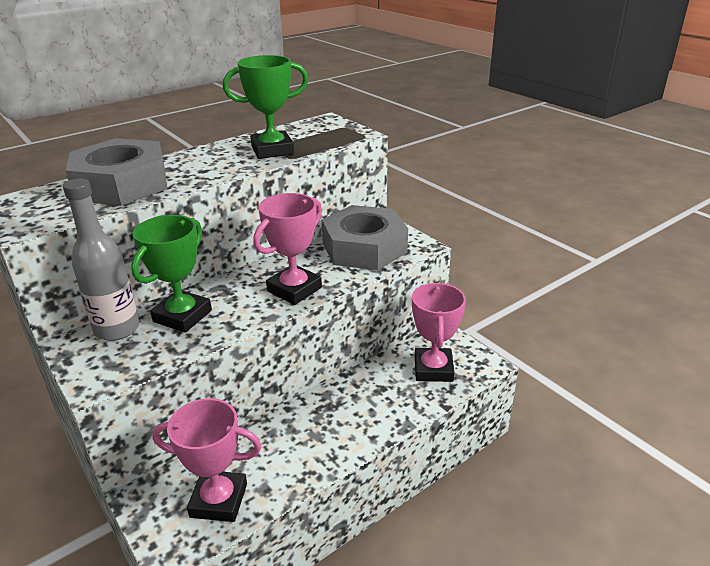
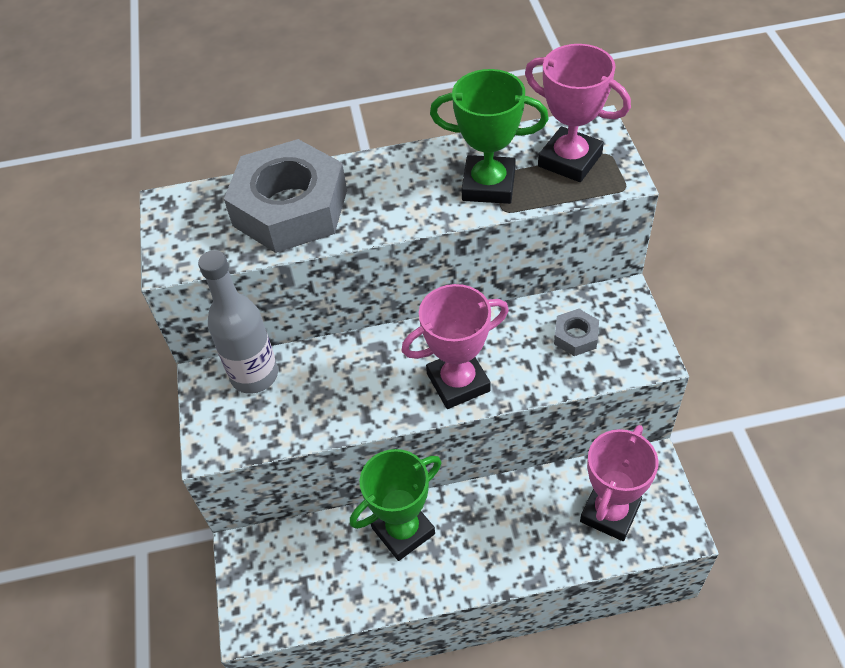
camera: 30 degrees right, 20 degrees up
green trophy [131,215,212,333] -> green trophy moved to [350,449,441,561]
pink trophy [152,398,262,522] -> pink trophy moved to [525,44,631,182]
grey nut [322,205,408,270] -> grey nut [554,309,599,356], size x0.42

